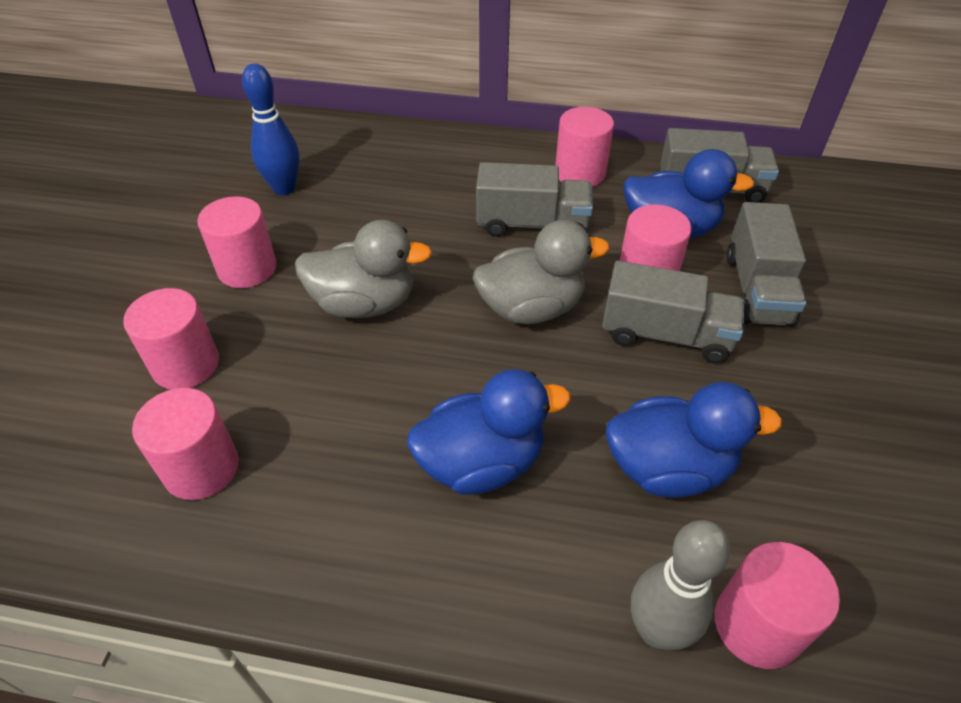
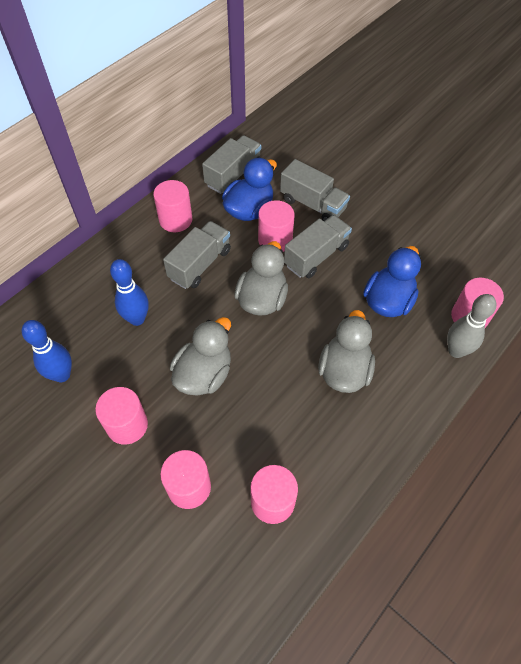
camera: 60 degrees left, 10 degrees up
blue duck [407,369,571,495] -> grey duck [318,310,375,393]
none -> blue bowling pin [110,259,149,326]

